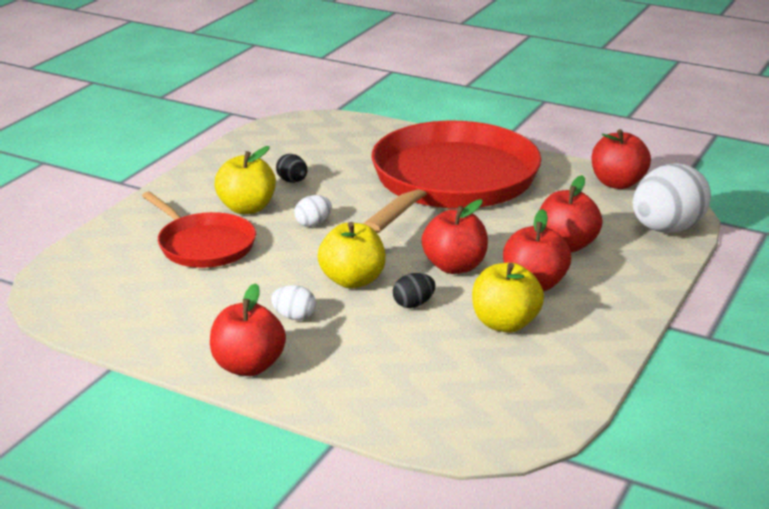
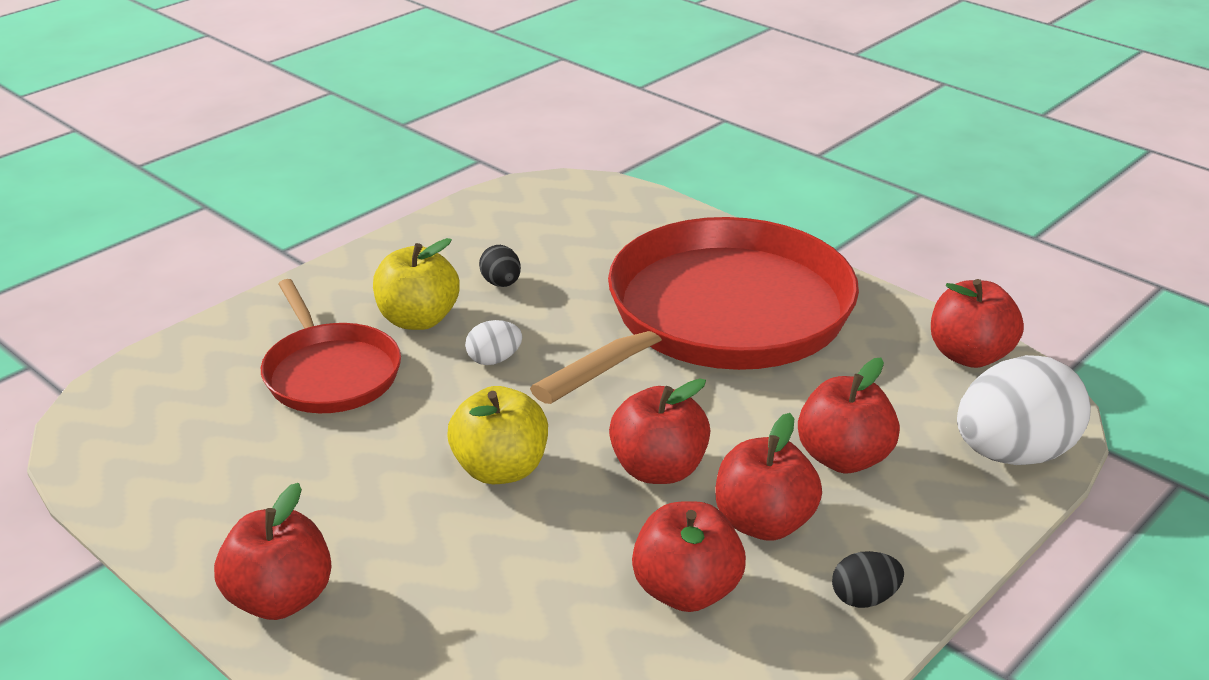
camera: 15 degrees right, 5 degrees up
white egg [271,285,316,320] -> none
black egg [393,273,435,308] -> black egg moved to [832,551,904,608]
yellow apple [472,262,544,333] -> red apple [632,501,746,612]

